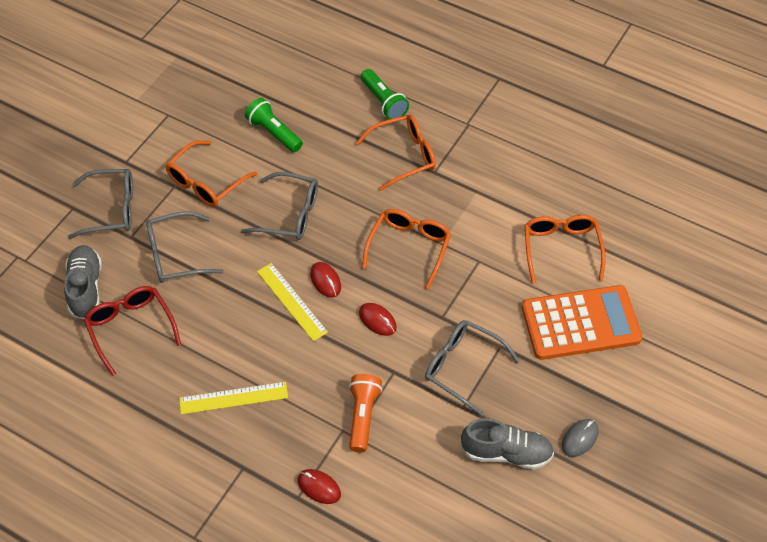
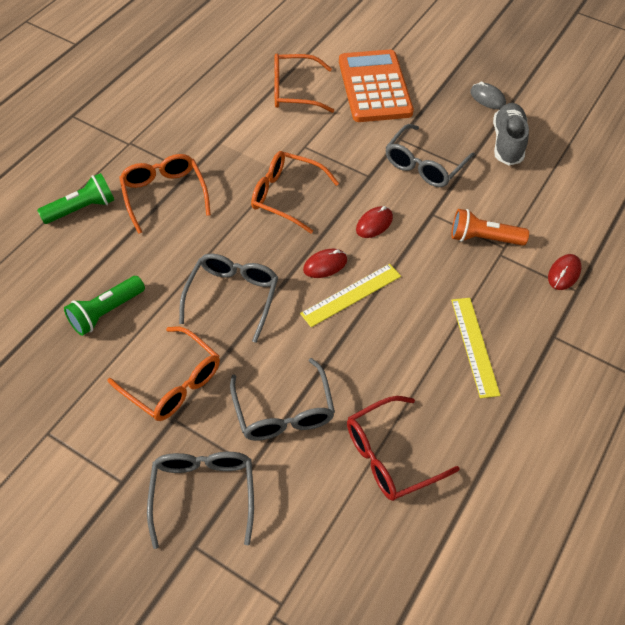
camera: 90 degrees left, 0 degrees up
grey shoe [64,245,102,319] -> none

